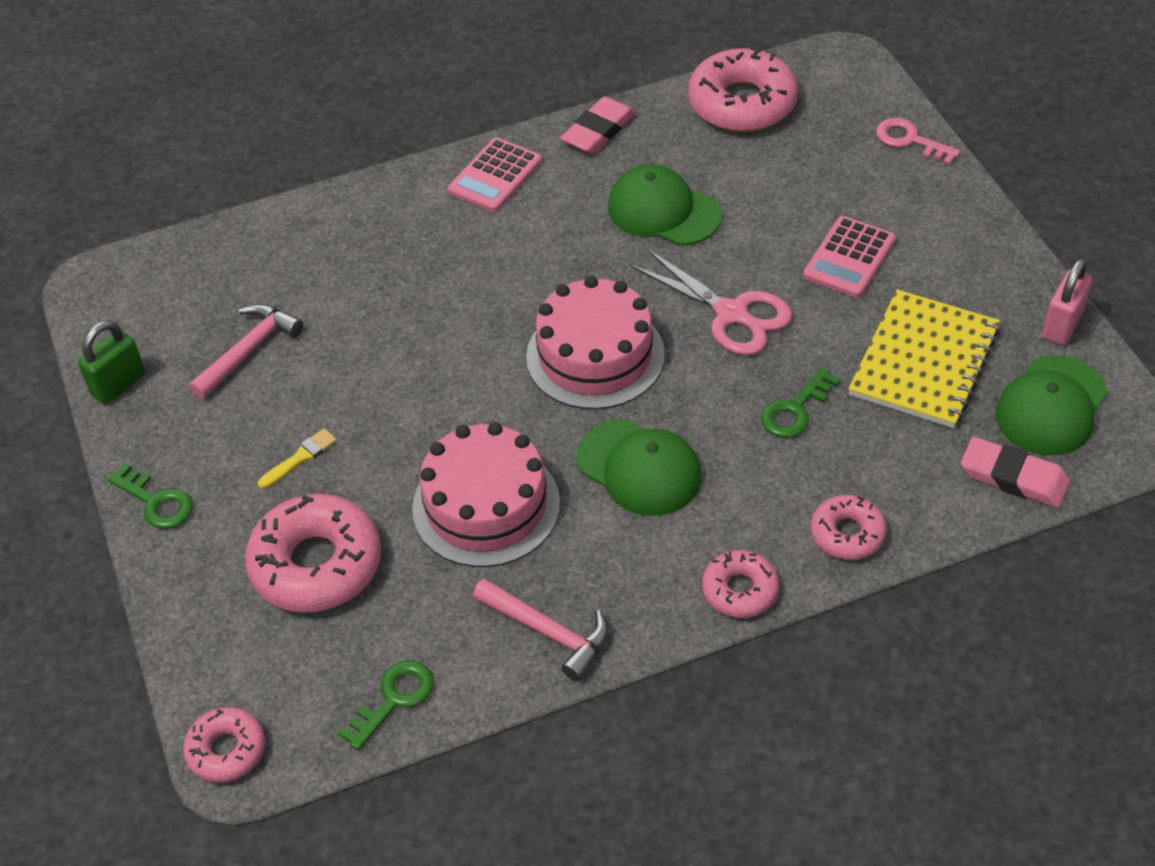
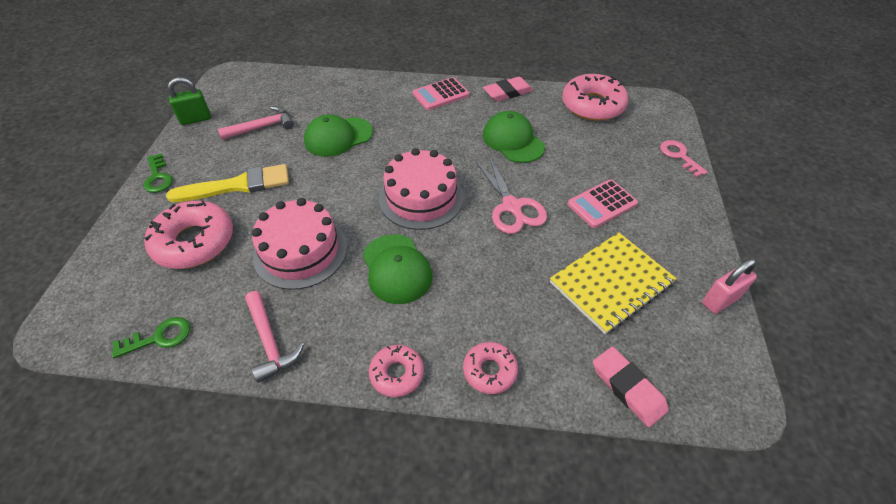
camera: 25 degrees right, 0 degrees up
pink donut [183,707,265,783] -> none
yellow brush [258,428,337,489] -> yellow brush [166,164,289,202], size x2.22
green key [761,368,840,438] -> none
green cap [996,355,1108,456] -> green cap moved to [304,114,373,157]

